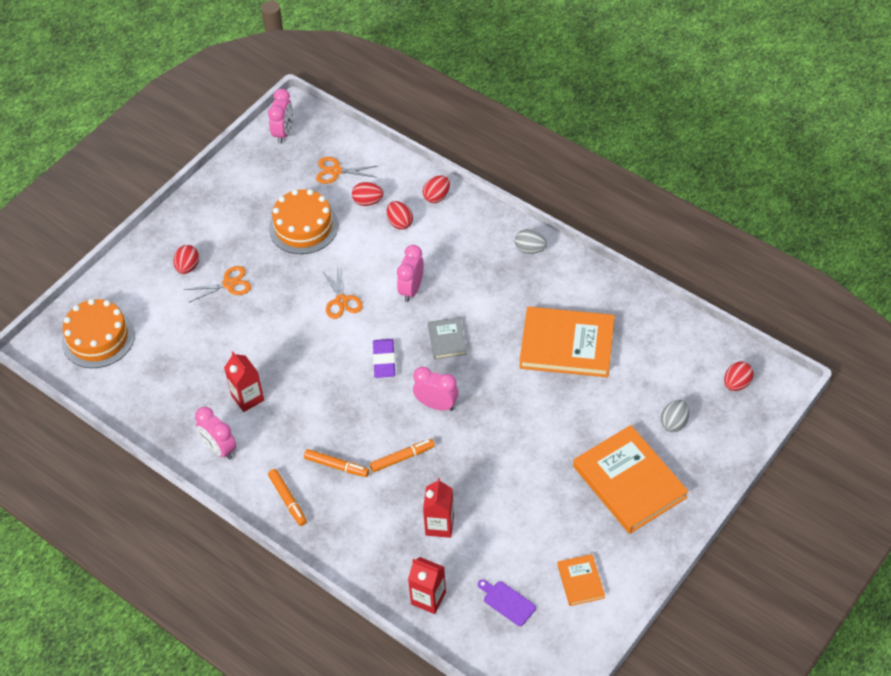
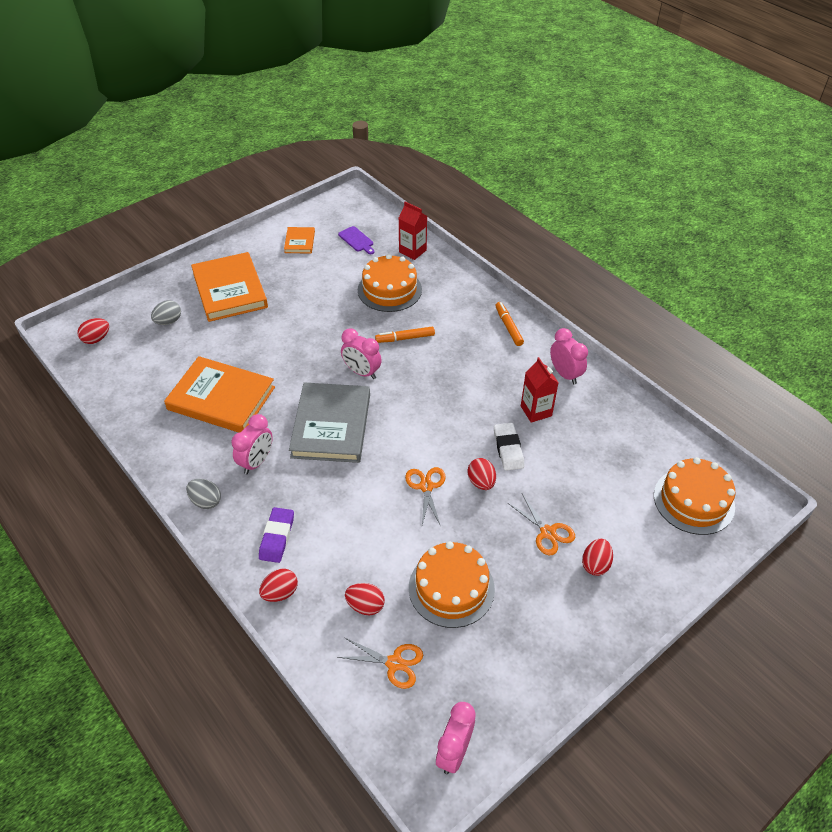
camera: 170 degrees left, 5 degrees down
orange scissors [184,266,251,303] -> orange scissors turned 120 degrees counterclockwise [508,494,575,555]
orange marker [304,449,369,477] -> none
purple eraser [373,339,395,378] -> purple eraser moved to [259,507,294,563]
red egg [387,201,413,230] -> red egg moved to [468,458,496,490]
pink clock [397,245,424,302] -> pink clock moved to [231,414,273,474]
red carton [423,478,454,538] -> orange cake [358,254,422,312]
grey book [428,317,467,359] -> grey book [289,383,370,463], size x2.07
none -> white eraser [494,423,524,471]

